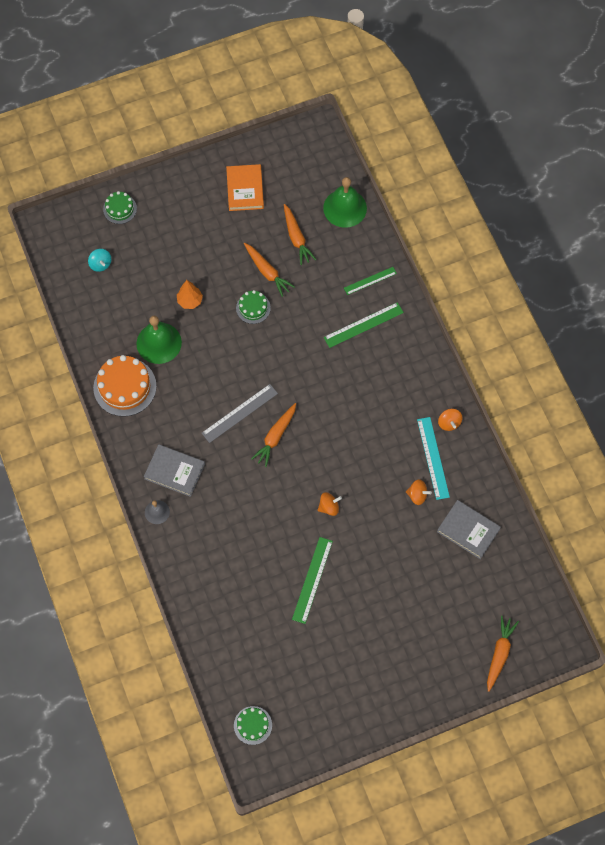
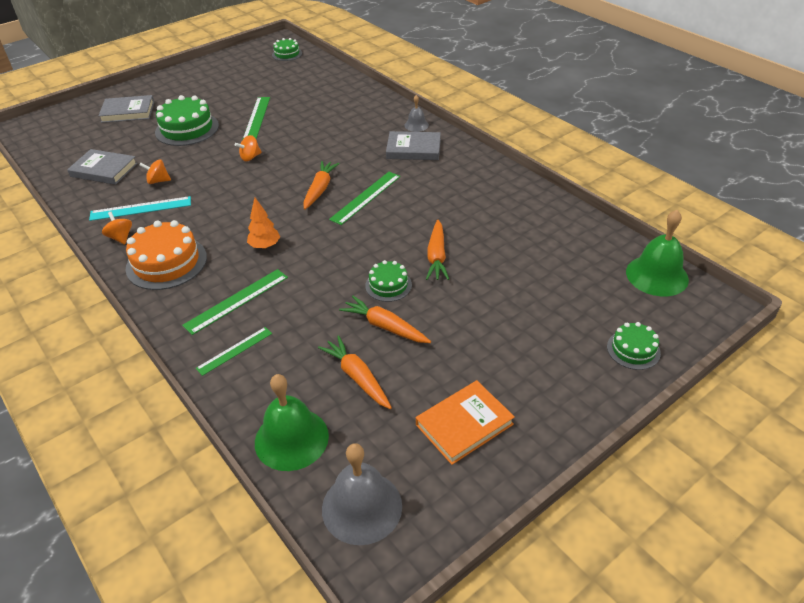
camera: 165 degrees right, 25 degrees down
turquoise spinning top [88,249,111,272] -> none
orange cake [93,355,157,417] -> orange cake moved to [125,220,207,290]
green bell [136,316,182,364] -> green bell moved to [626,210,689,296]
orange tree [177,280,203,309] -> orange tree moved to [247,198,280,249]
grey ruler [202,384,278,443] -> green ruler [329,172,401,225]
orange book [226,164,264,211] -> orange book turned 75 degrees clockwise [416,380,515,465]
turquoise ruler [417,417,450,500] -> turquoise ruler turned 75 degrees counterclockwise [89,196,191,221]
orange carrot [487,616,519,692] -> orange carrot moved to [426,220,449,280]
none -> grey book [98,95,154,123]
none -> green cake [155,95,219,146]
none -> grey bell [322,443,402,545]

